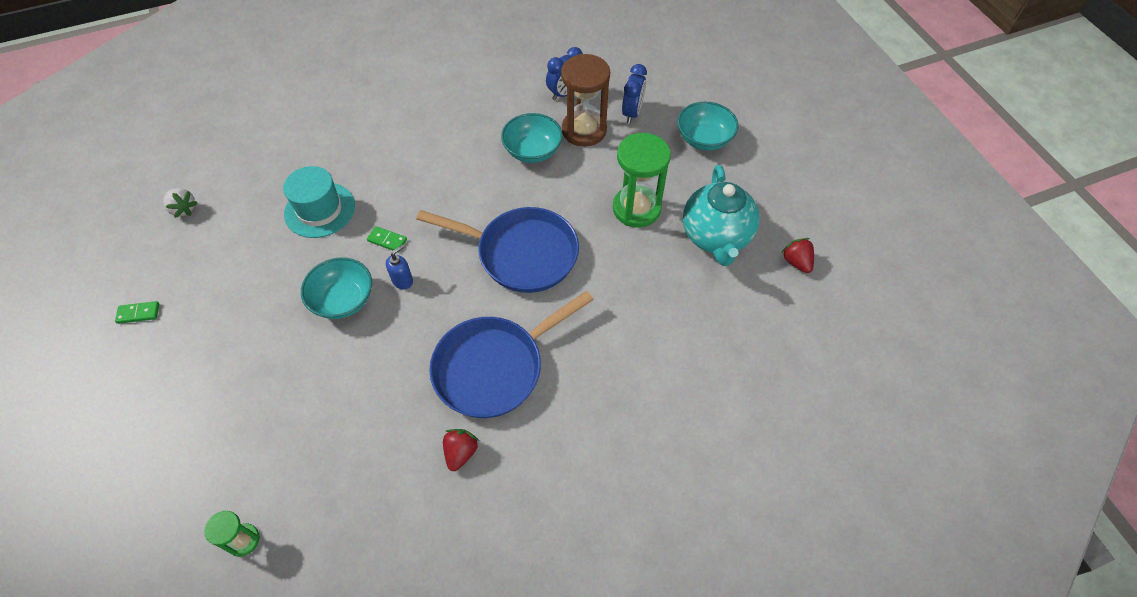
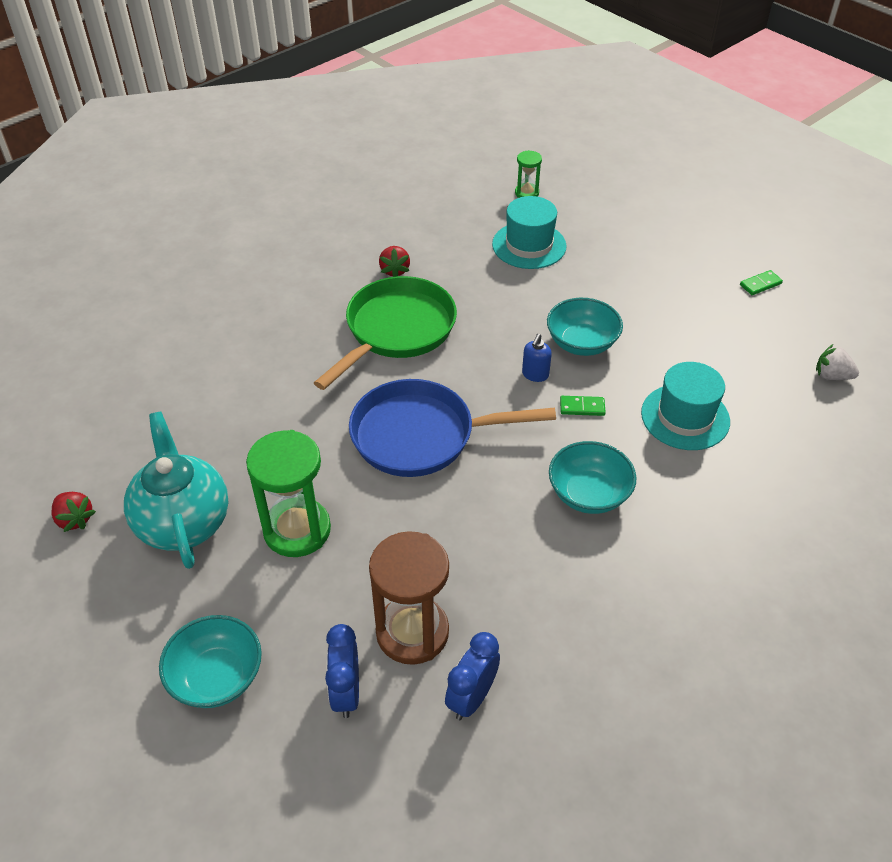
camera: 160 degrees right, 10 degrees down
blue pan [429,291,594,418] -> green pan [314,276,457,390]
turquoise bowl [501,113,563,163] -> turquoise bowl moved to [549,441,637,514]
none -> turquoise hat [492,196,567,269]

